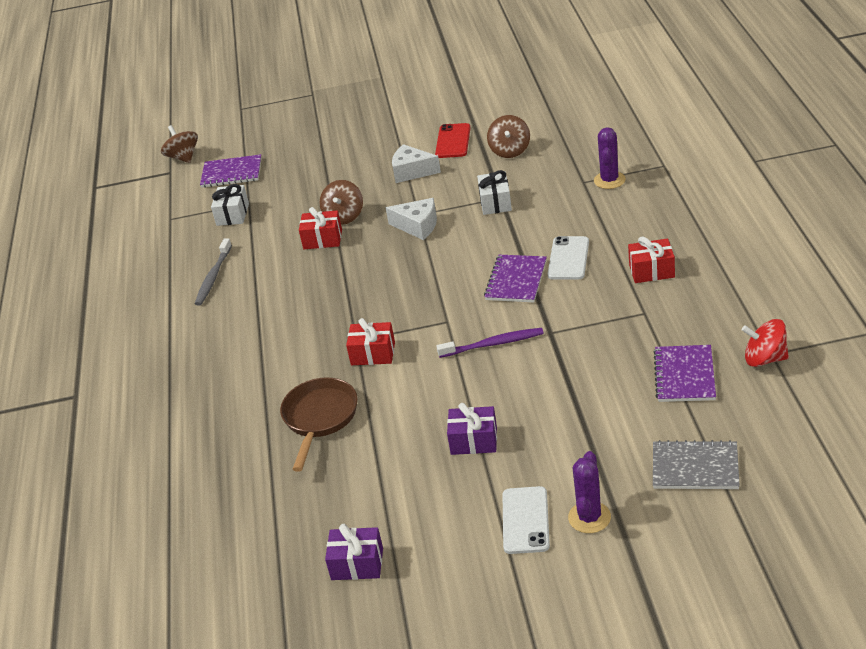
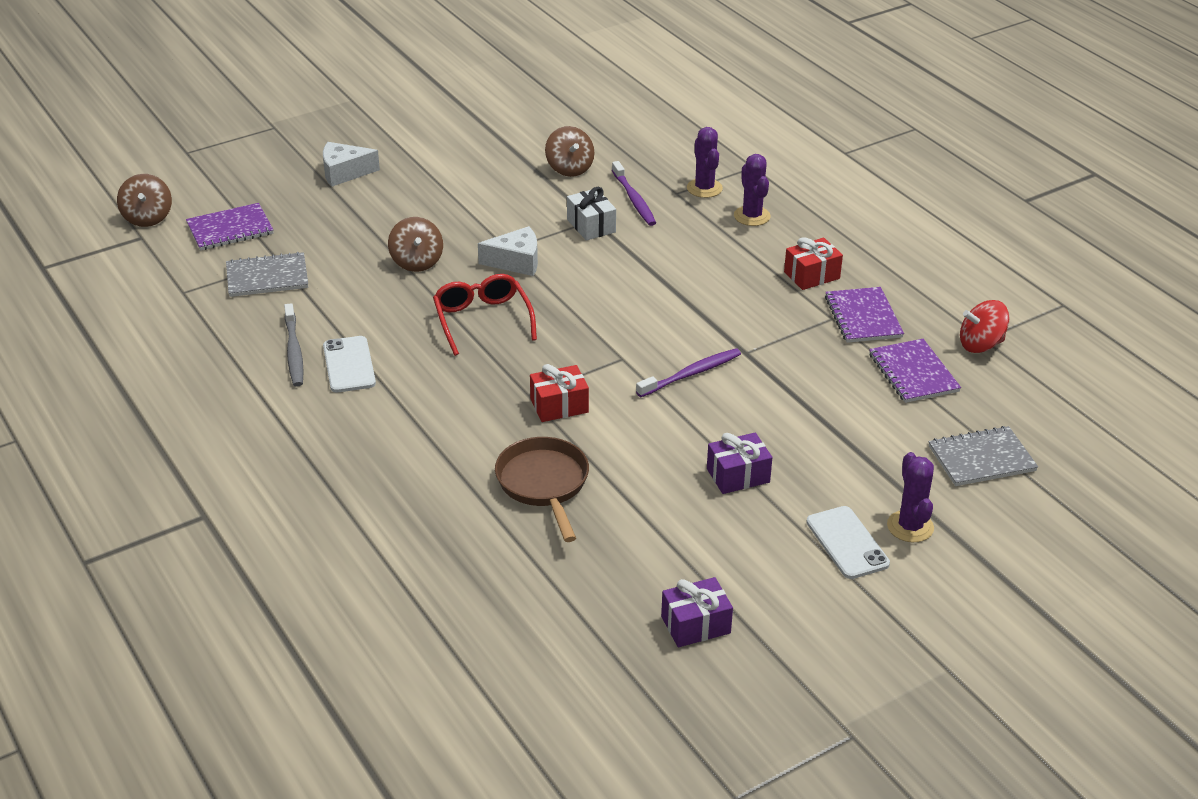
camera: 30 degrees left, 0 degrees up
brown spinning top [161,125,198,163] -> brown spinning top turned 135 degrees counterclockwise [117,174,172,227]
white gift [211,184,249,226] -> grey notebook [226,252,308,297]
red gift [299,207,342,249] -> none
white cheese [392,144,441,183] -> white cheese moved to [323,142,380,187]
red phone [435,123,471,158] -> none
purple notebook [484,255,547,302] -> purple notebook moved to [825,287,904,343]
white phone [548,236,589,280] -> white phone moved to [323,336,376,392]
none -> red glasses [433,274,537,356]
none -> purple toothbrush [612,161,656,226]
none -> purple cactus [734,154,771,226]

